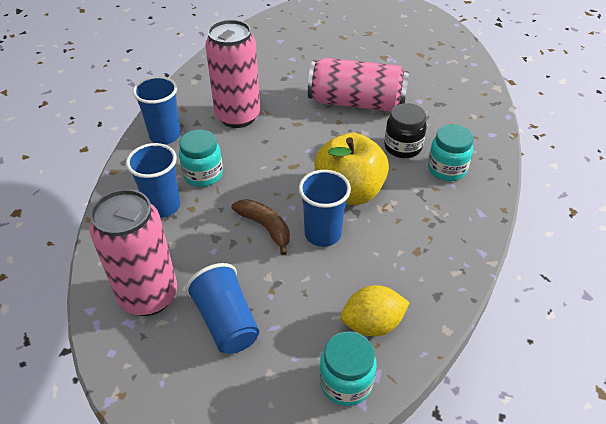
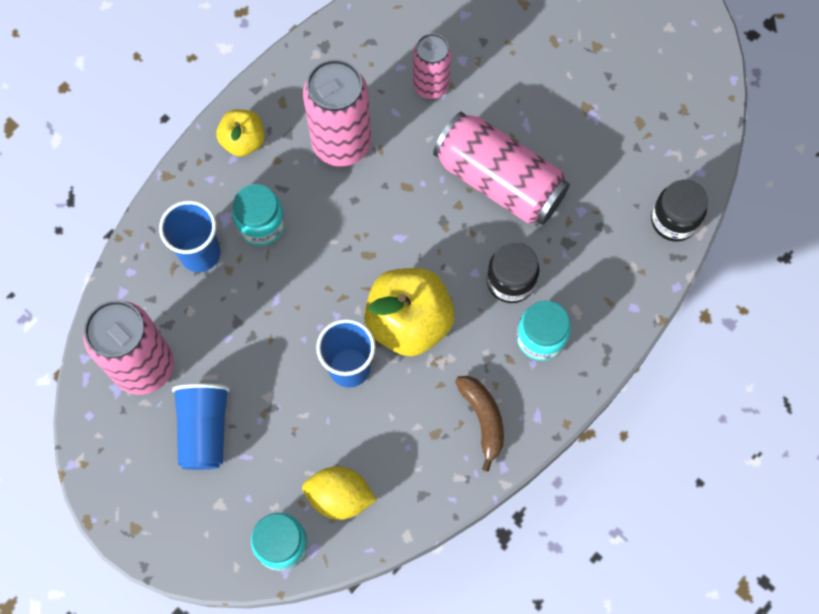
camera: 25 degrees right, 25 degrees up
blue cup [133,76,181,144] -> yellow apple [216,109,265,157]
brown banana [232,199,290,255] -> brown banana moved to [455,376,504,472]
none -> pink can [413,33,451,99]
none -> black jar [651,180,708,241]

